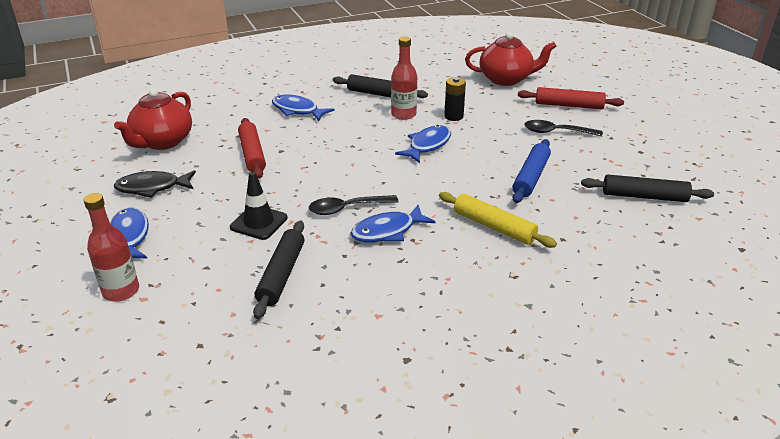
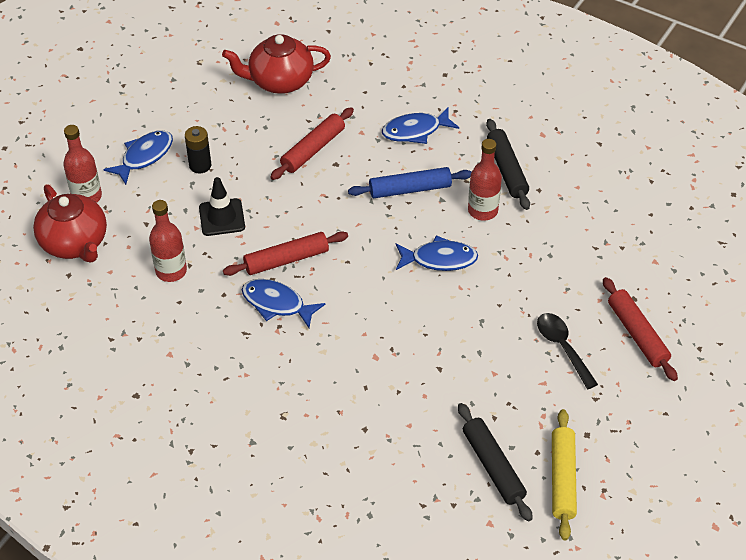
camera: 55 degrees right, 15 degrees up
black fish [114,170,196,198] -> none
black rolling pin [253,221,304,319] -> red bottle [149,200,187,282]
blue fish [272,94,335,121] -> blue fish turned 105 degrees counterclockwise [382,107,459,144]
black spoon [309,195,399,215] -> red rolling pin [223,231,348,276]
yellow rolling pin [439,192,557,248] -> yellow rolling pin moved to [552,409,577,540]
black battery [444,77,466,121] -> black battery moved to [185,126,211,173]
red teapot [465,32,557,86] -> red teapot moved to [33,185,107,262]
blue rolling pin [512,139,551,203] -> blue rolling pin moved to [348,167,472,198]

